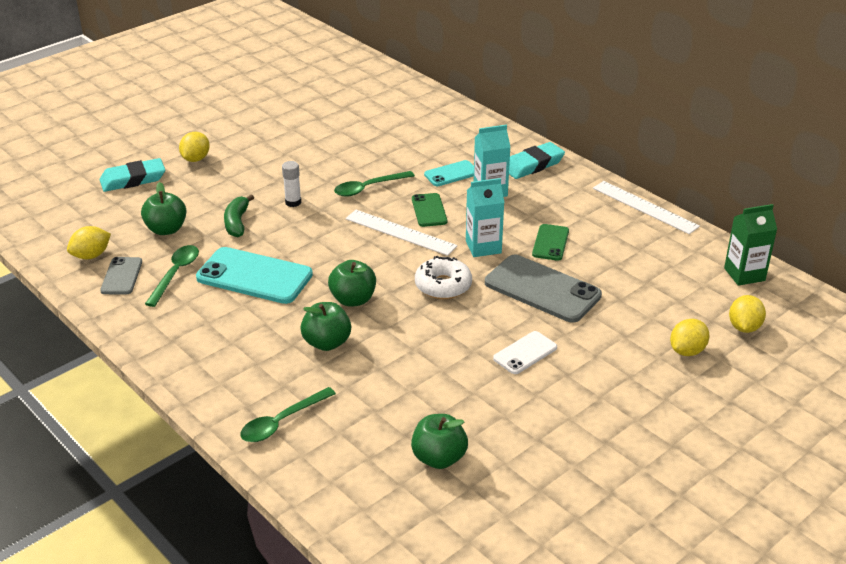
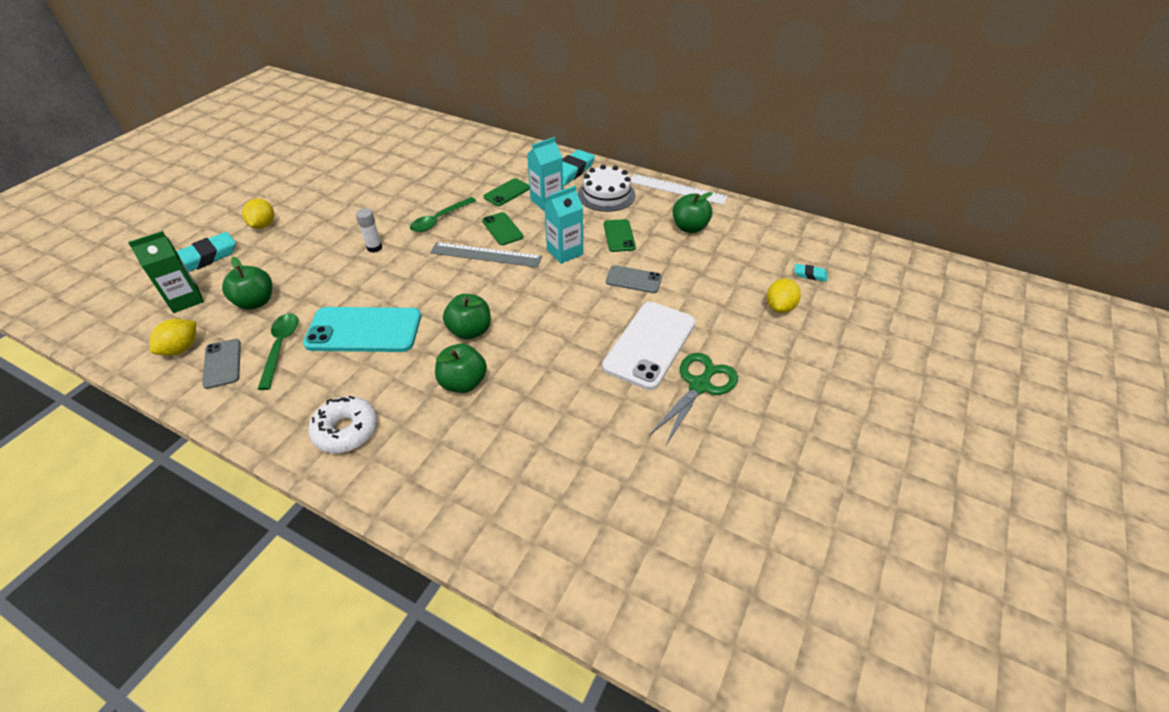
camera: 20 degrees left, 10 degrees up
green banana [224,194,254,237] -> none
green spoon [240,387,336,442] -> none
white ruler [345,210,457,256] -> grey ruler [430,242,542,267]
green apple [411,414,468,469] -> green apple moved to [673,192,713,233]
white donut [415,256,472,299] -> white donut moved to [308,396,378,453]
turquoise phone [424,160,474,186] -> green phone [484,178,530,206]
grey phone [485,255,602,323] -> grey phone [606,265,662,293], size x0.54
white phone [493,331,557,374] -> white phone [602,302,695,390], size x1.86
green carton [724,204,777,286] -> green carton moved to [128,231,204,313]
yellow lemon [729,295,766,333] -> turquoise eraser [794,264,828,282]
none -> white cake [578,165,636,212]
none -> green scissors [649,353,738,445]

